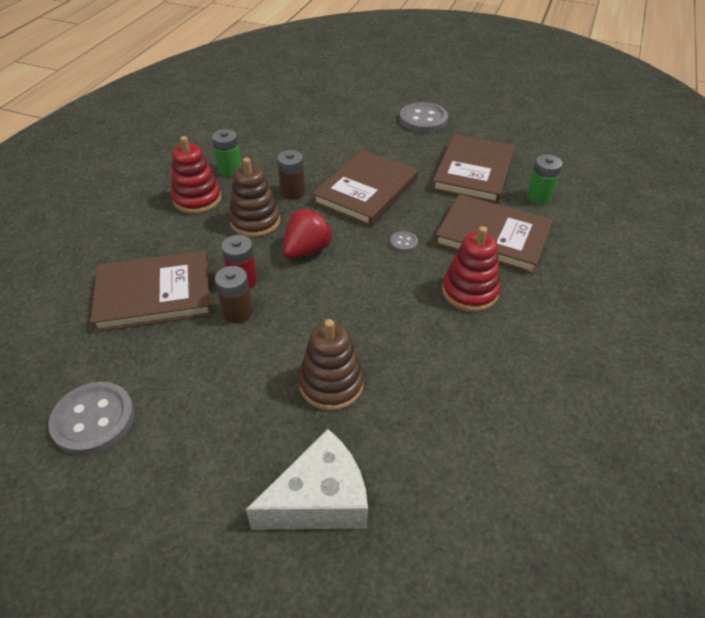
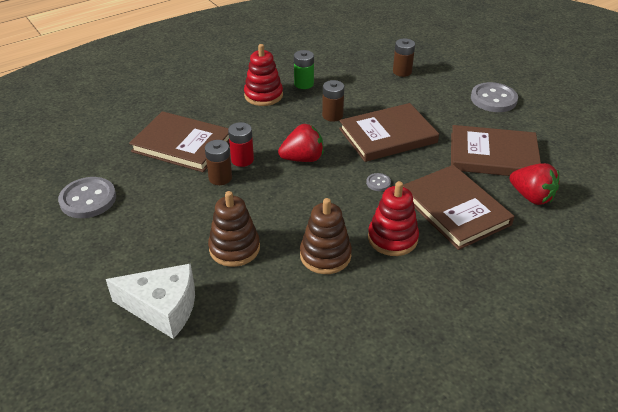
camera: 35 degrees right, 5 degrees down
brown stacking toy [229,158,280,238] -> brown stacking toy moved to [300,198,352,274]
brown book [432,134,515,204] -> brown book turned 45 degrees clockwise [451,125,541,176]
green battery [527,155,562,204] -> red strawberry [510,163,559,205]
none -> brown battery [393,38,415,77]

